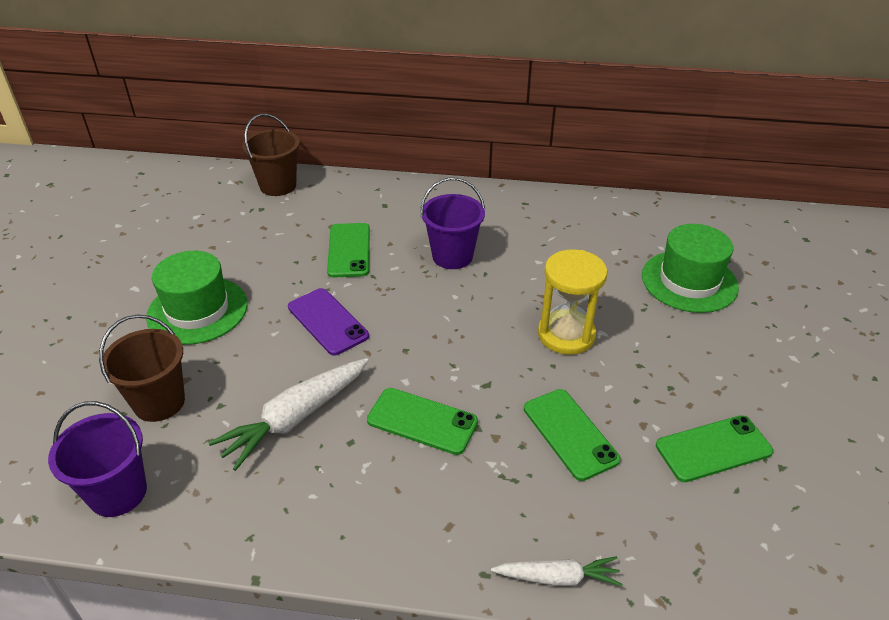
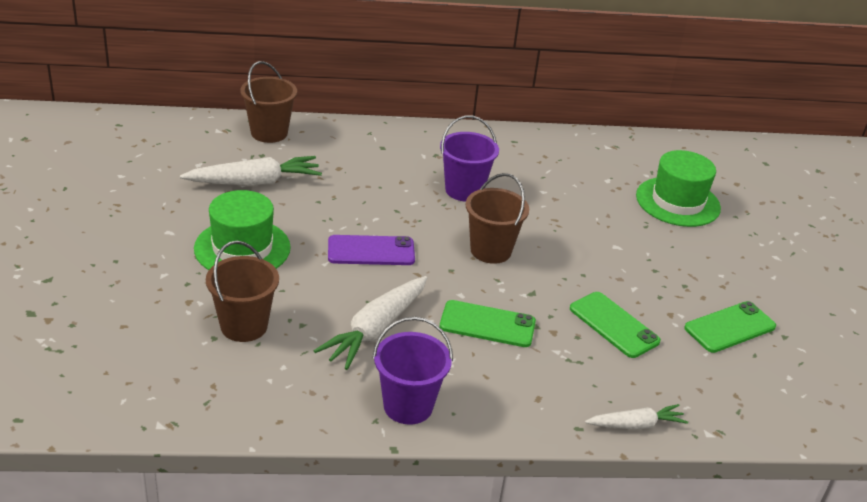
camera: 15 degrees left, 5 degrees down
purple bucket [48,401,147,517] -> purple bucket moved to [373,317,453,425]
purple phone [288,288,369,356] -> purple phone turned 45 degrees counterclockwise [328,235,415,265]
green phone [327,223,370,278] -> none
yellow hourglass [538,249,607,355] -> none
none -> white carrot [180,156,322,186]
none -> brown bucket [466,173,529,264]

